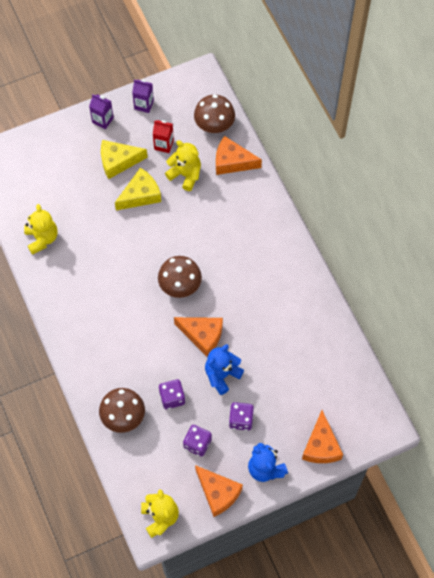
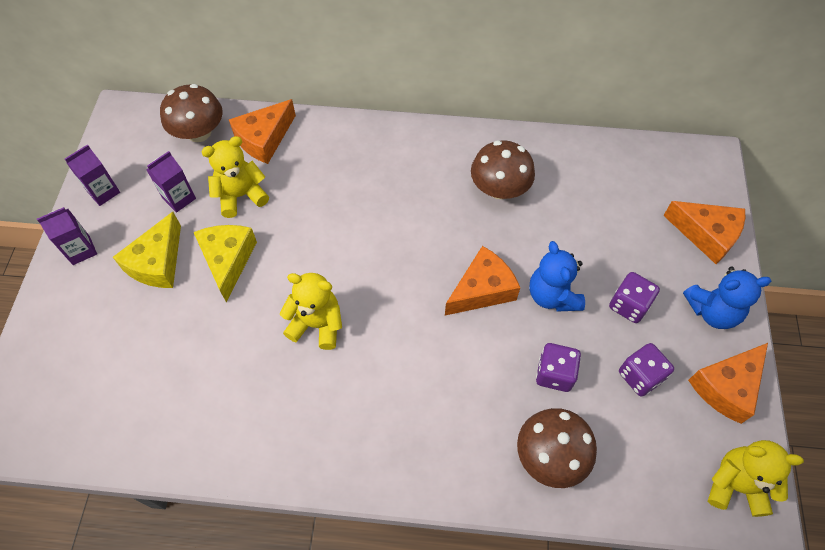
camera: 60 degrees left, 5 degrees down
yellow teddy bear [24,204,57,255] -> yellow teddy bear moved to [280,273,342,350]
red carton [153,120,174,153] -> purple carton [146,151,196,213]
brown mushroom [158,256,202,298] -> brown mushroom moved to [471,140,535,199]
orange cheese [195,465,243,517] -> orange cheese turned 150 degrees clockwise [688,343,768,424]

